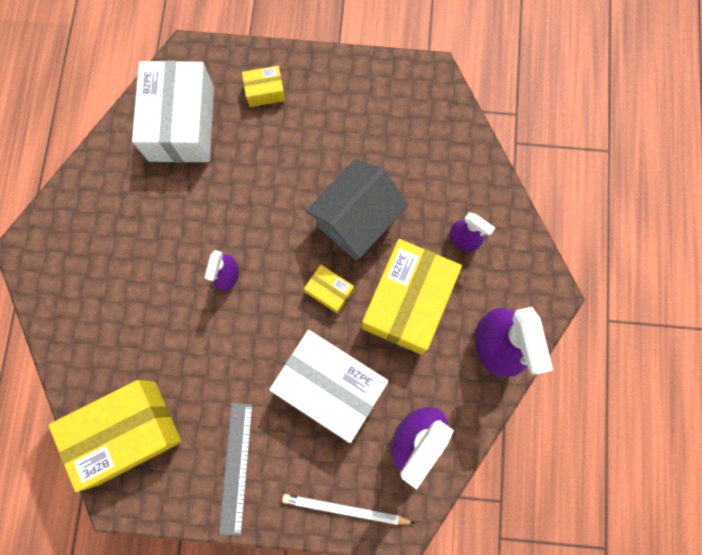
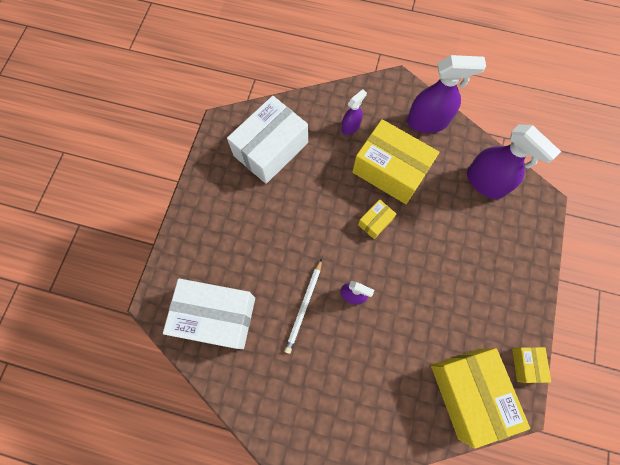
camera: 80 degrees left, 5 degrees down
grey ruler [219,403,253,536] -> none
yellow box [242,66,286,107] -> yellow box moved to [512,347,551,383]
white box [269,330,389,443] -> white box moved to [227,96,308,184]
white pencil [282,494,416,525] -> white pencil moved to [284,259,322,354]
grey house [305,159,409,260] -> none

